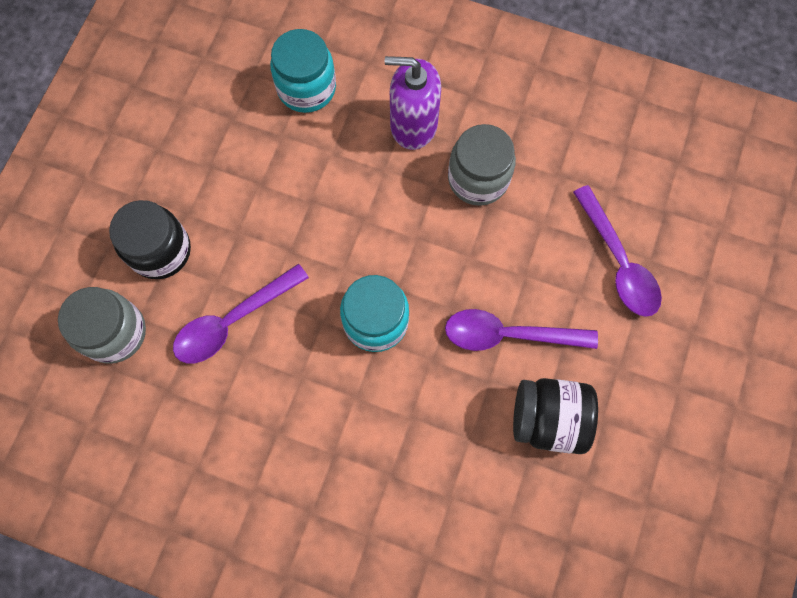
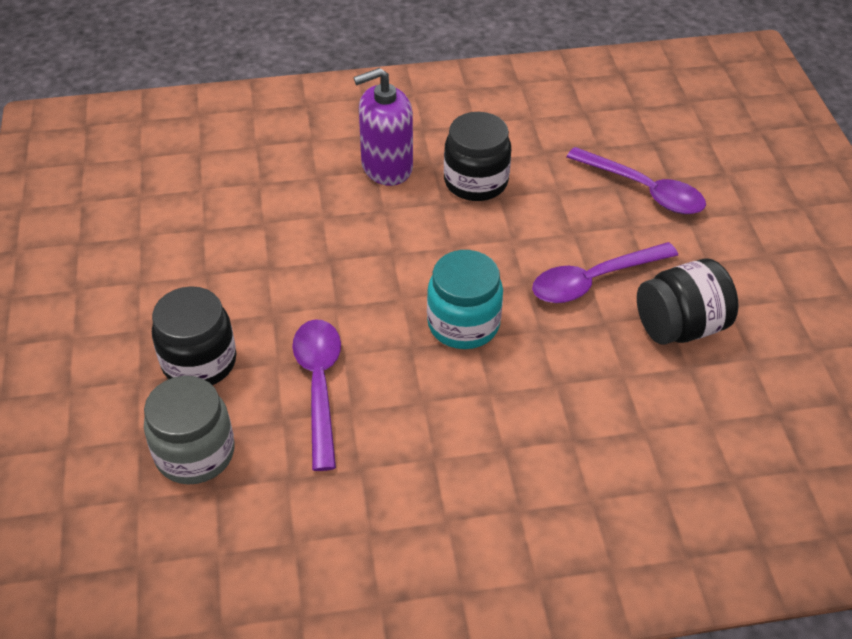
camera: 30 degrees left, 25 degrees down
purple spoon [173,264,309,364] -> purple spoon turned 150 degrees clockwise [292,319,341,471]
turquoise jar [270,29,336,113] -> none
grey jar [448,124,516,206] -> black jar [444,112,511,201]

